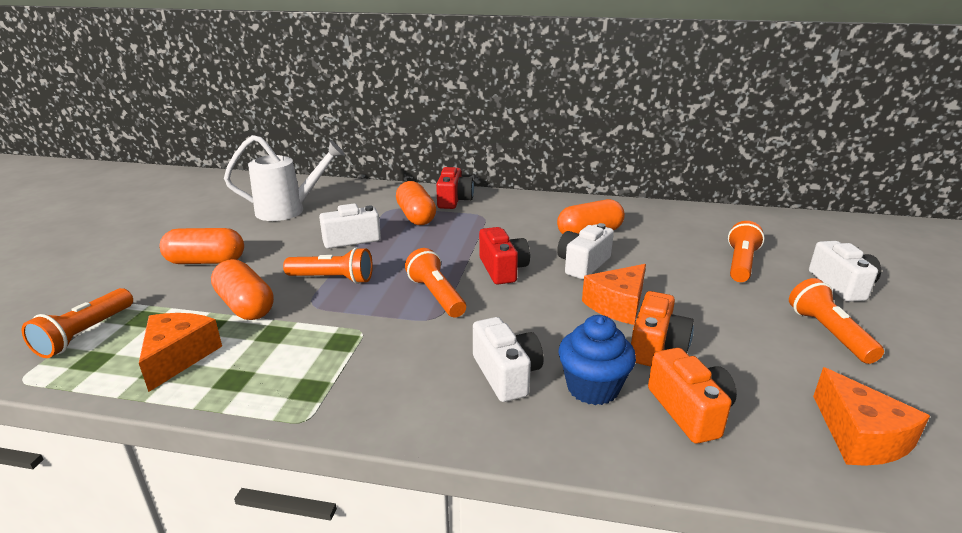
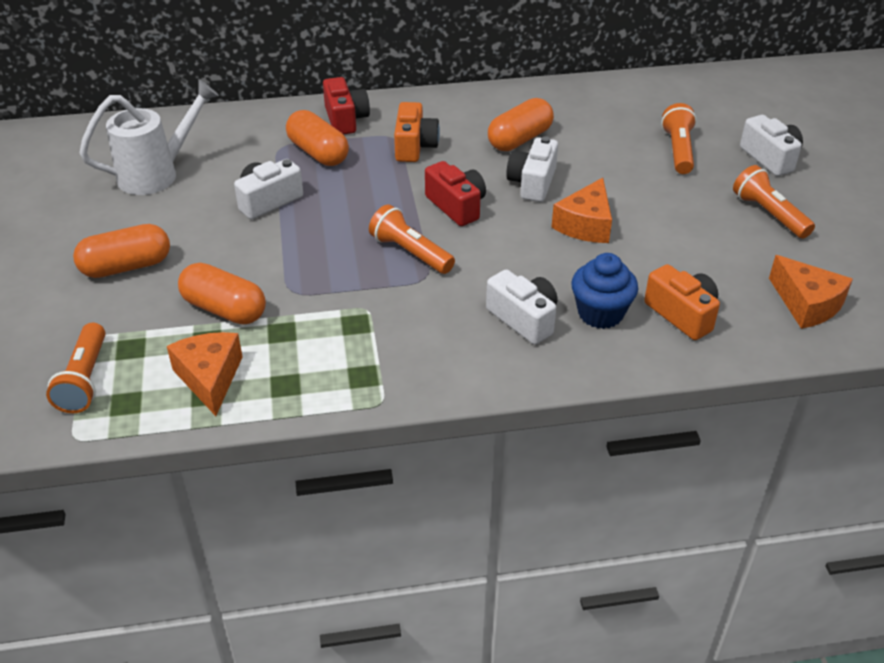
camera: 20 degrees left, 15 degrees up
orange flashlight [283,247,373,284] -> none
orange camera [631,291,694,367] -> orange camera moved to [394,102,440,162]

